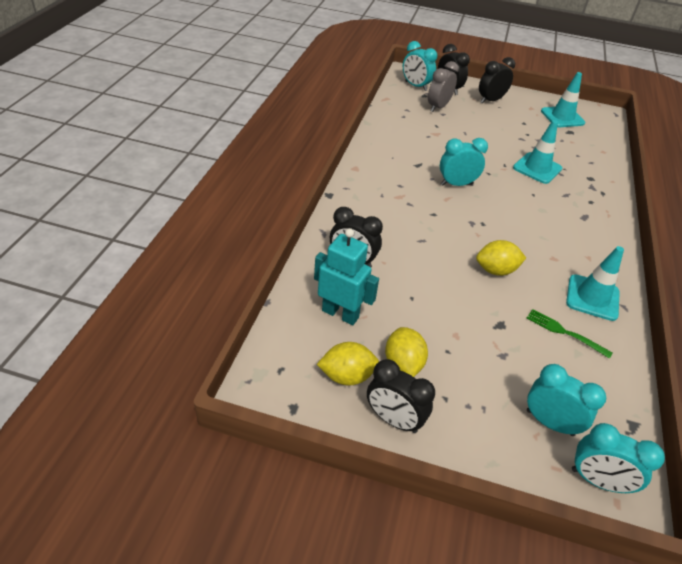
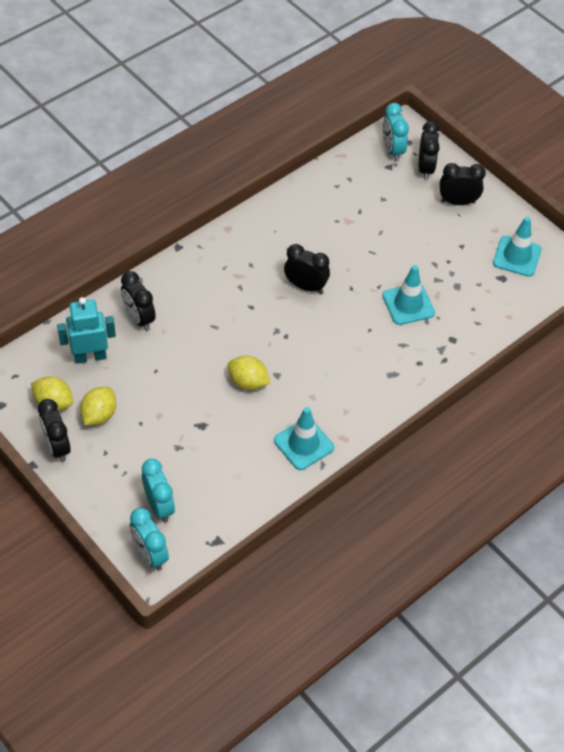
camera: 35 degrees right, 10 degrees up
turquoise robot [314,228,379,325] -> turquoise robot turned 75 degrees counterclockwise [57,297,116,364]
grey clock [428,61,459,112] -> none
turquoise clock [440,138,488,186] -> black clock [284,244,330,293]
green fork [527,309,612,359] -> none

